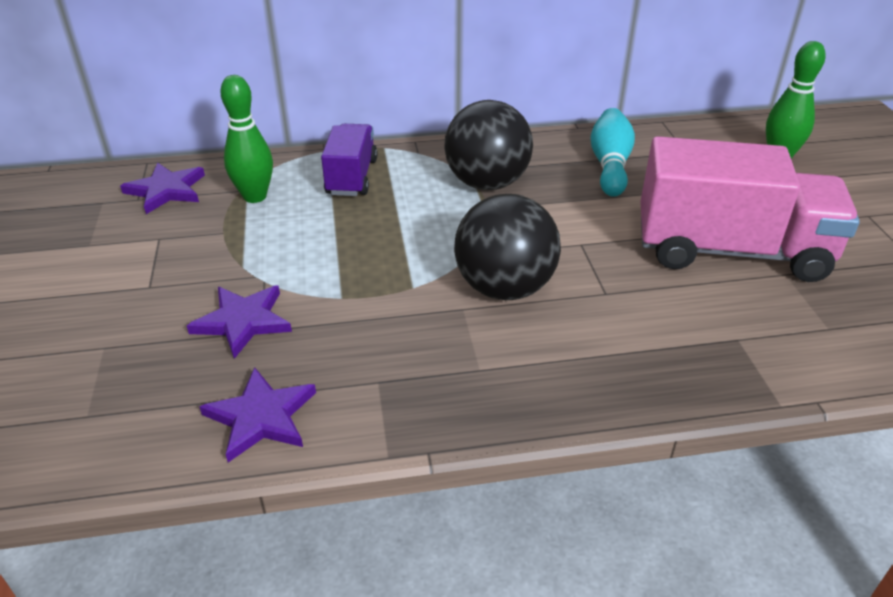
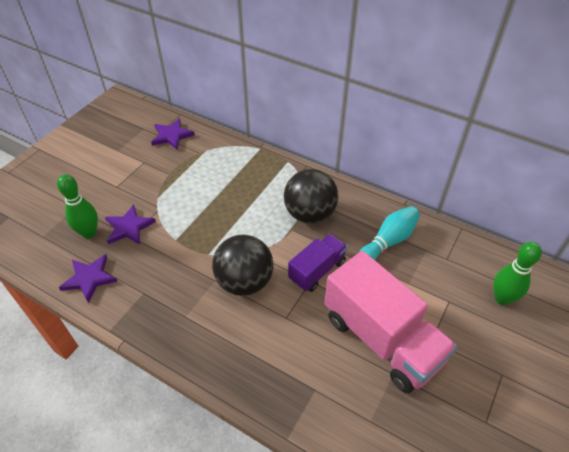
camera: 40 degrees right, 10 degrees up
green bowling pin [220,75,273,203] -> green bowling pin moved to [57,174,98,238]
purple truck [321,124,378,196] -> purple truck moved to [288,234,347,292]

